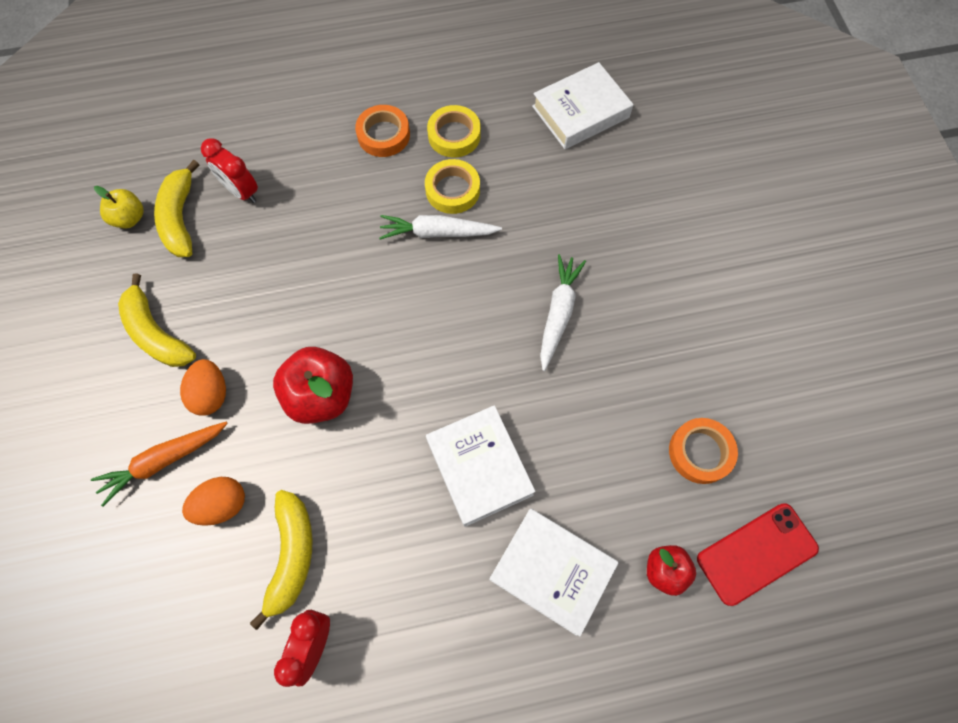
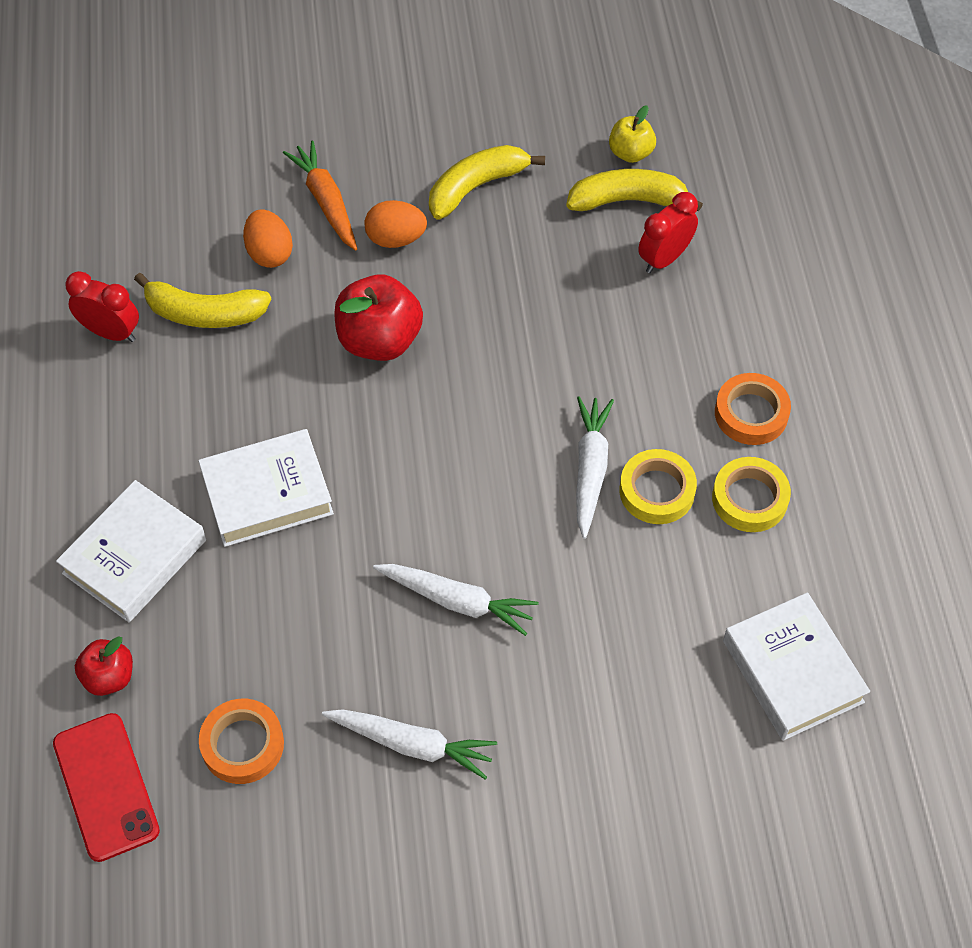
camera: 95 degrees right, 10 degrees down
none -> white carrot [322,709,497,780]

